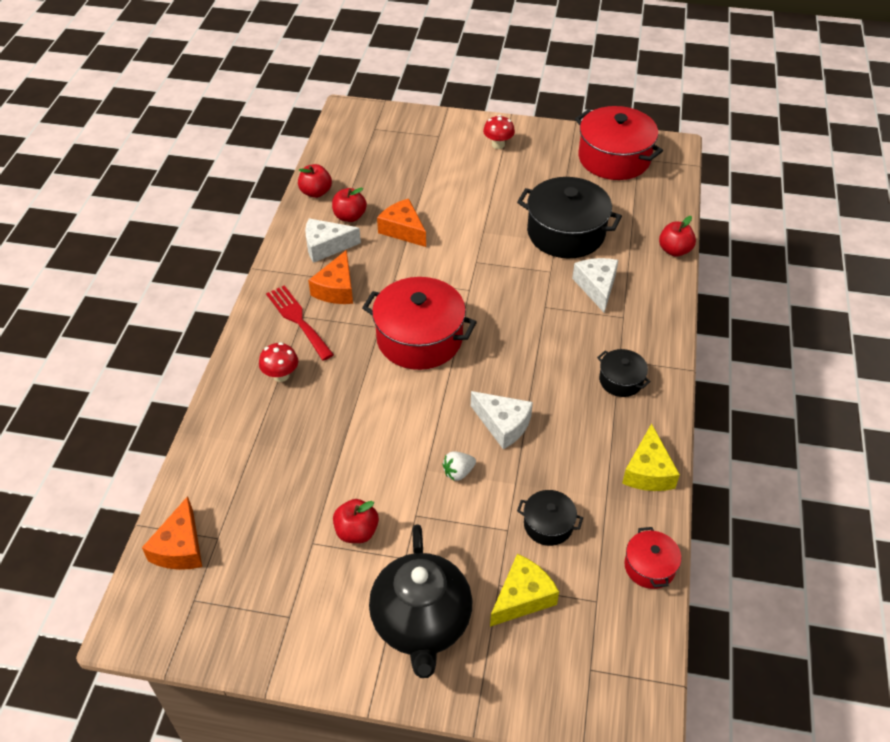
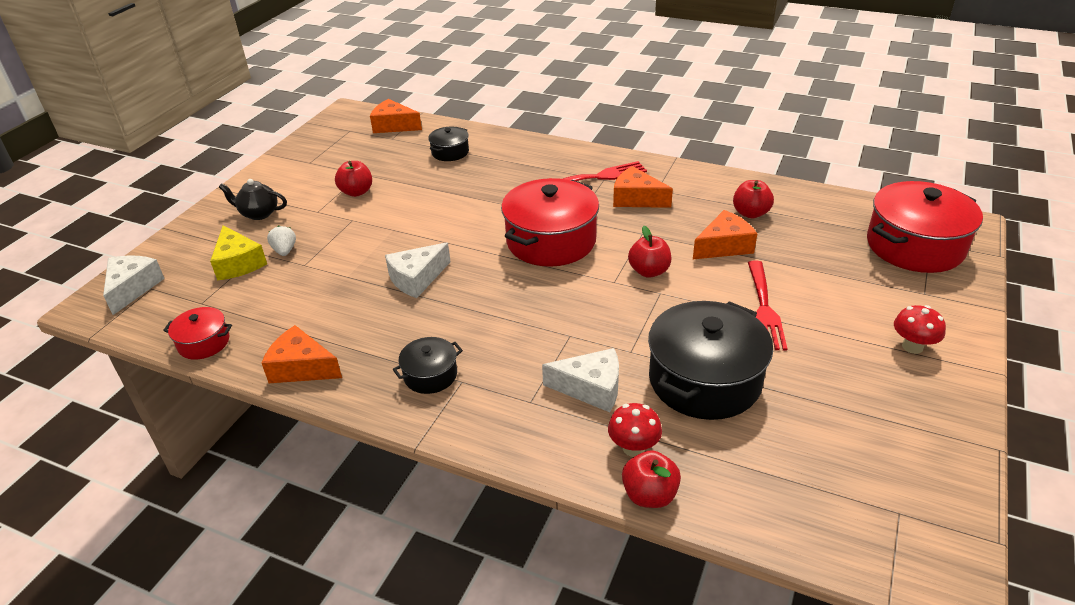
camera: 105 degrees right, 10 degrees down
red mushroom [259,342,298,382] -> red mushroom moved to [608,403,662,457]
red apple [298,164,332,198] -> red apple moved to [628,226,671,278]
white cheese [305,218,361,263] -> white cheese moved to [103,256,165,315]
black teapot [369,524,472,678] -> black teapot [219,179,287,220], size x0.51
white strawberry [442,451,476,481] -> white strawberry moved to [267,225,296,256]
black pot [517,490,583,546] -> black pot moved to [428,127,469,161]
red pot [575,106,663,180] -> red pot moved to [867,181,983,273]
yellow cheese [622,423,680,491] -> orange cheese [262,325,342,383]
none -> red fork [748,261,787,351]

